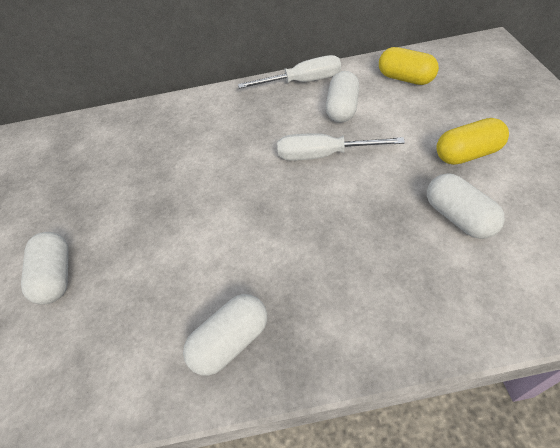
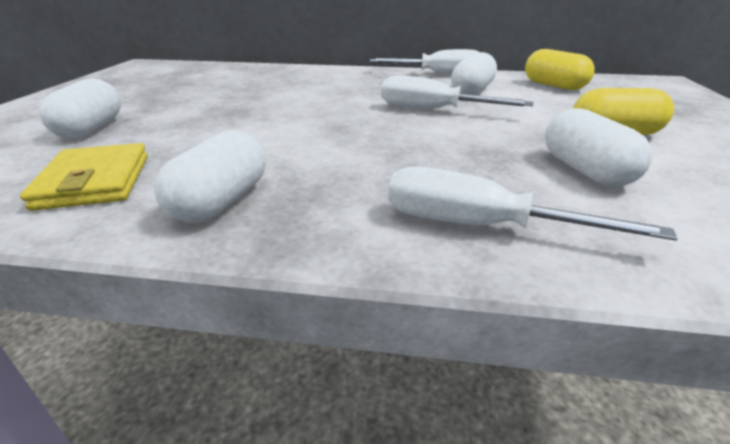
camera: 10 degrees right, 20 degrees down
white capsule [183,294,267,376] -> white capsule turned 45 degrees counterclockwise [154,130,266,223]
none -> yellow wallet [20,143,148,211]
none -> white screwdriver [388,166,678,241]

